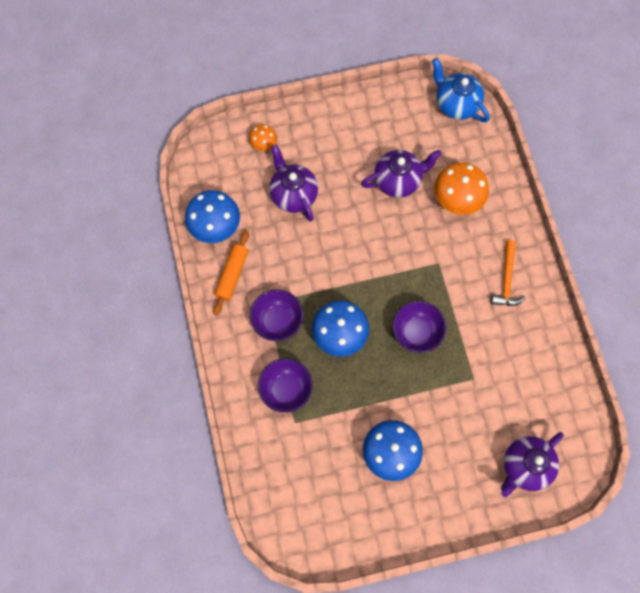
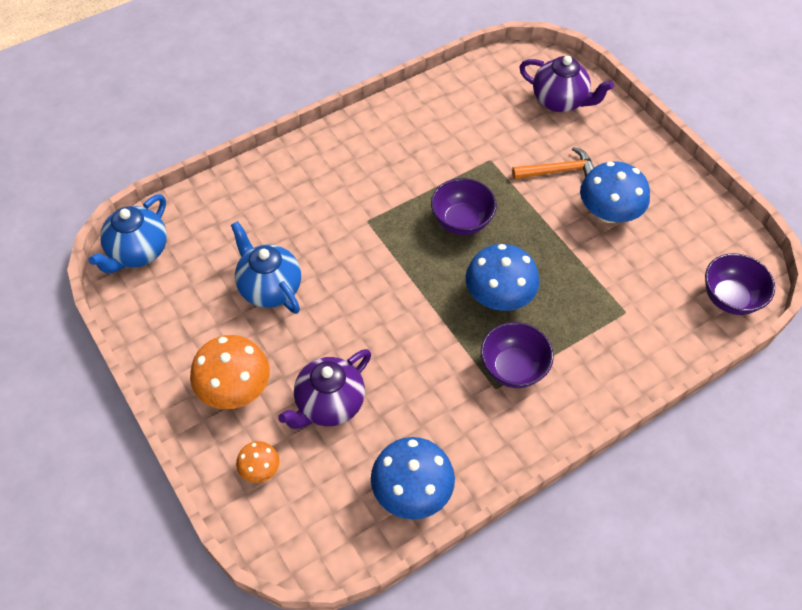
camera: 110 degrees left, 15 degrees down
orange rolling pin [213,230,249,316] -> none
purple bowl [258,358,313,413] -> purple bowl moved to [705,253,775,315]
purple teapot [361,150,442,198] -> blue teapot [231,221,301,314]
orange mushroom [434,162,489,215] -> orange mushroom moved to [190,335,270,409]
orange hammer [491,240,526,306] -> orange hammer moved to [512,147,594,179]

